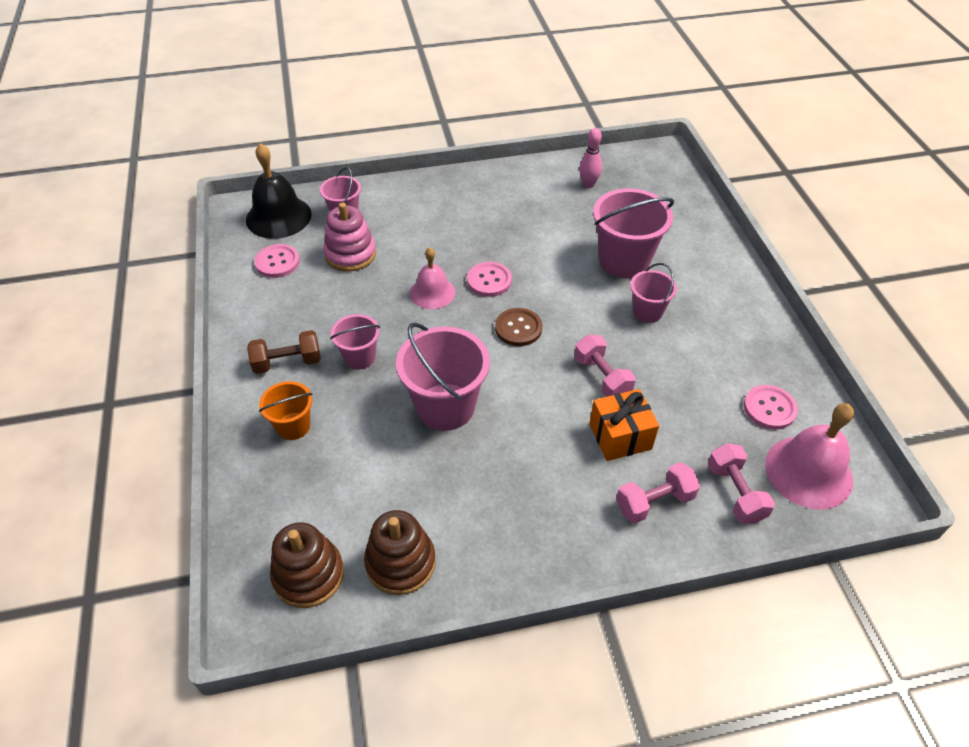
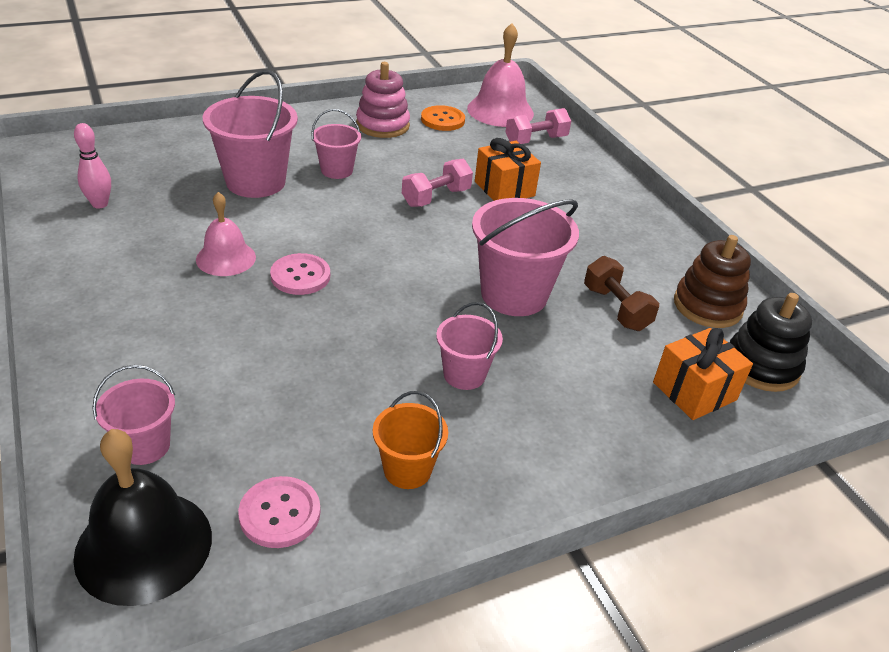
camera: 105 degrees left, 10 degrees down
brown dumbbell [247,330,321,374] -> brown dumbbell moved to [584,256,659,331]
orange bucket [259,381,313,440] -> orange bucket moved to [373,391,448,489]
brown stacking toy [270,522,344,608] -> black stacking toy [730,293,812,392]
pink stacking toy [323,203,376,272] -> pink stacking toy moved to [356,62,410,138]
pink bell [410,247,455,309] -> pink bell moved to [196,192,256,276]
brown button [495,308,542,346] -> none
pink dumbbell [616,462,700,523] -> none
pink button [744,385,798,429] -> orange button [421,105,465,131]
none -> orange gift [653,328,753,420]

